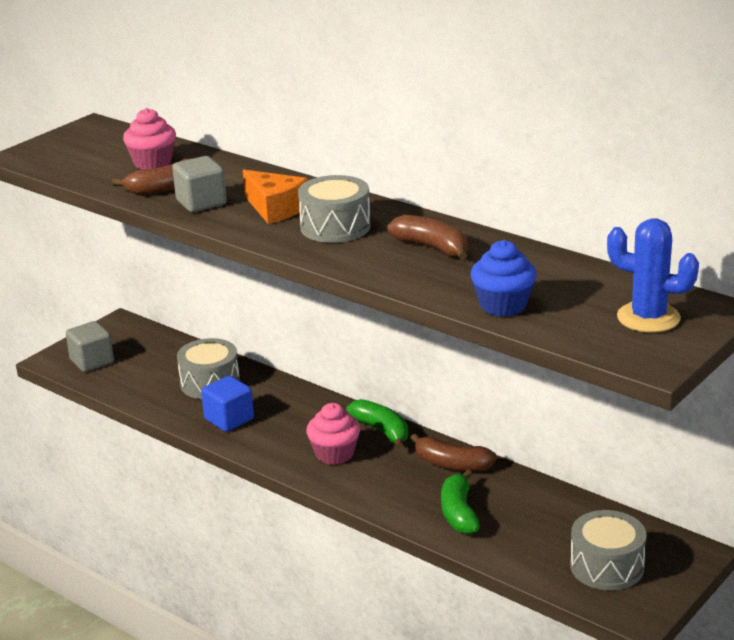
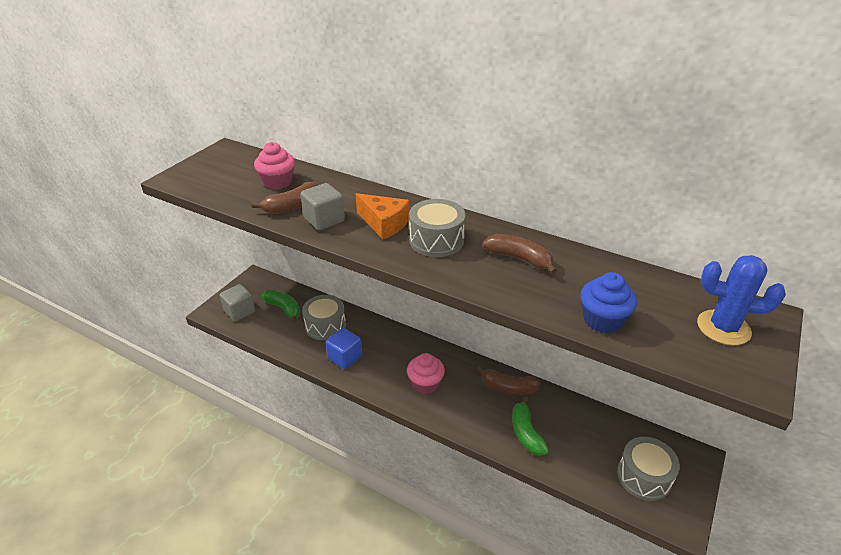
camera: 10 degrees left, 10 degrees up
green banana [346,399,408,449] -> green banana moved to [262,290,300,323]

